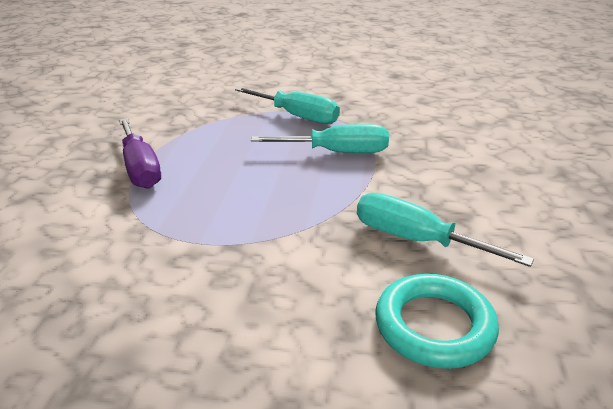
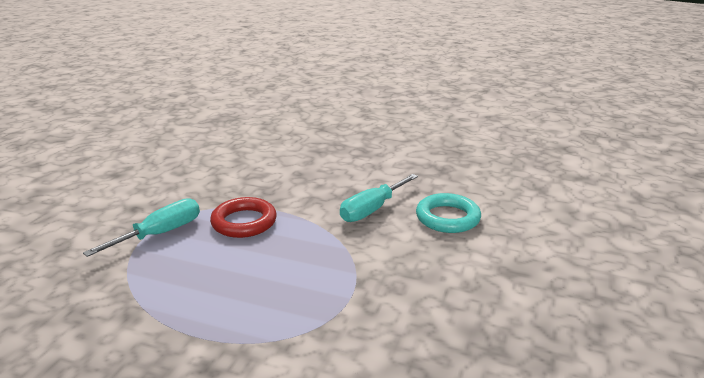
camera: 80 degrees left, 5 degrees down
purple screwdriver [119,118,161,189] -> none
turquoise screwdriver [251,124,389,153] -> red ring [210,197,277,238]

